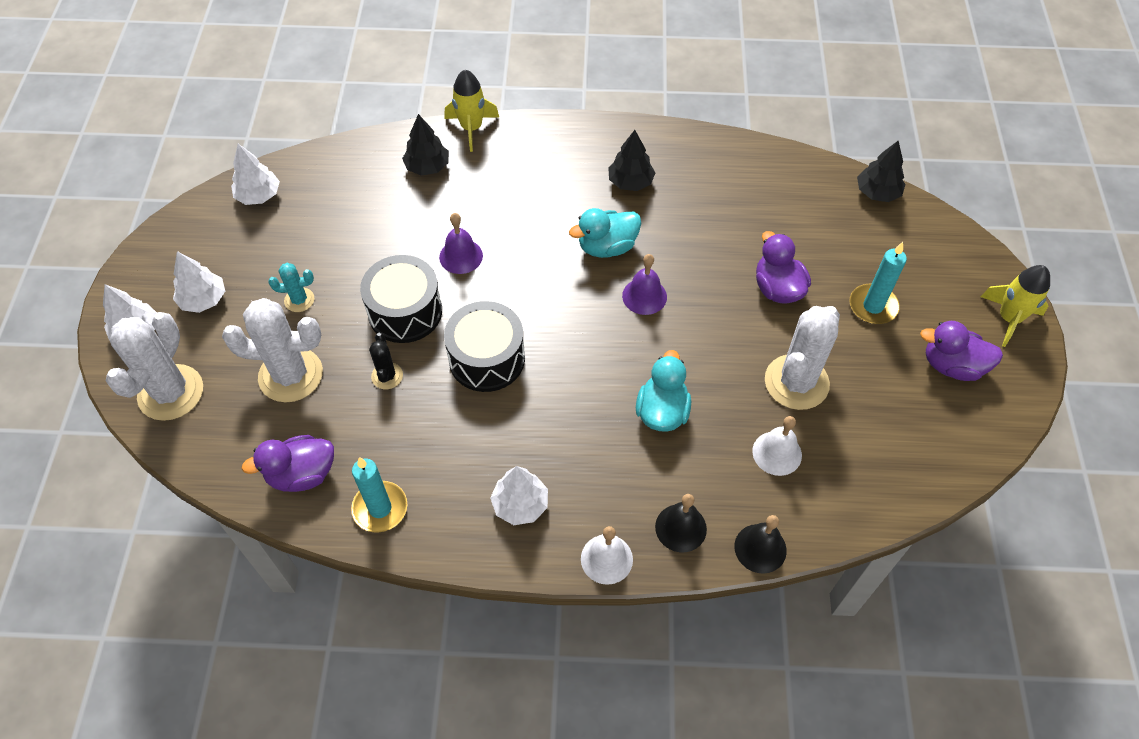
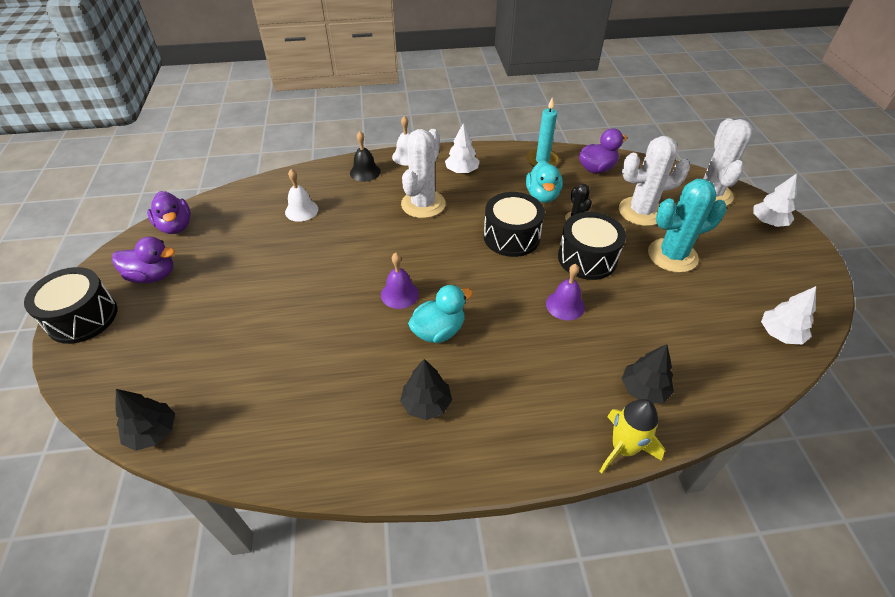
camera: 170 degrees right, 10 degrees down
white tree [173,251,225,313] -> none
turquoise cactus [268,263,315,312] -> turquoise cactus [648,179,726,273], size x2.03
turquoise duck [636,350,691,432] -> turquoise duck moved to [526,160,563,203]
black bell [734,515,787,573] -> none
purple duck [756,231,811,303] -> purple duck moved to [147,191,191,234]
white cactus [765,306,840,410] -> white cactus moved to [401,129,446,218]
turquoise candle [849,242,907,324] -> none
yellow rocket [981,265,1050,347] -> black drum [24,267,117,344]

